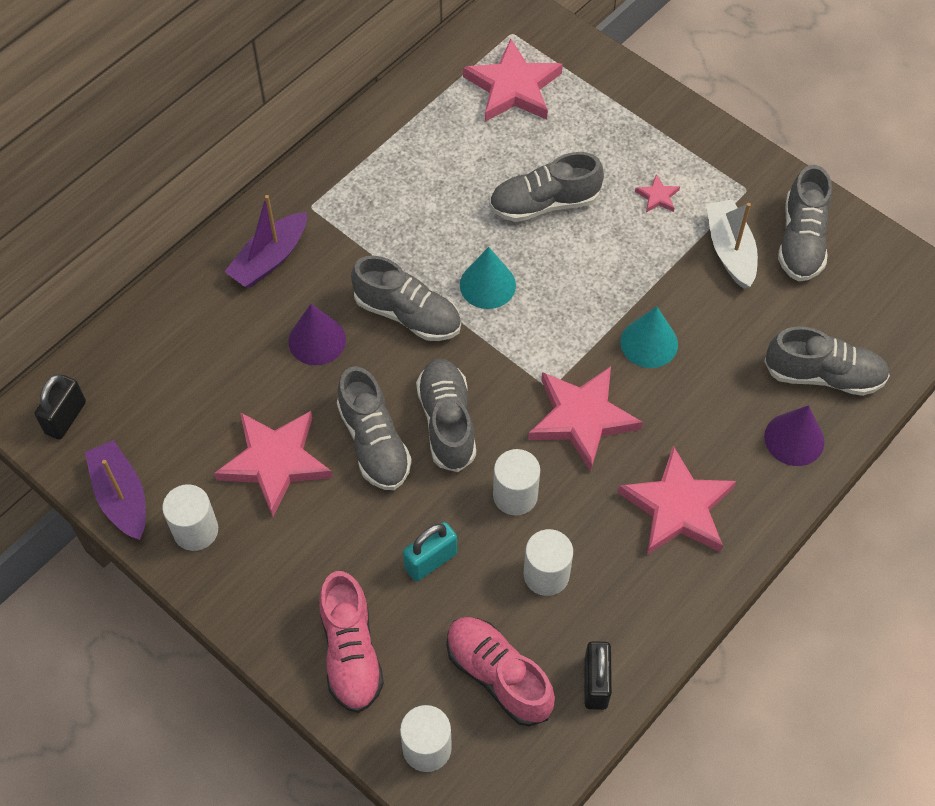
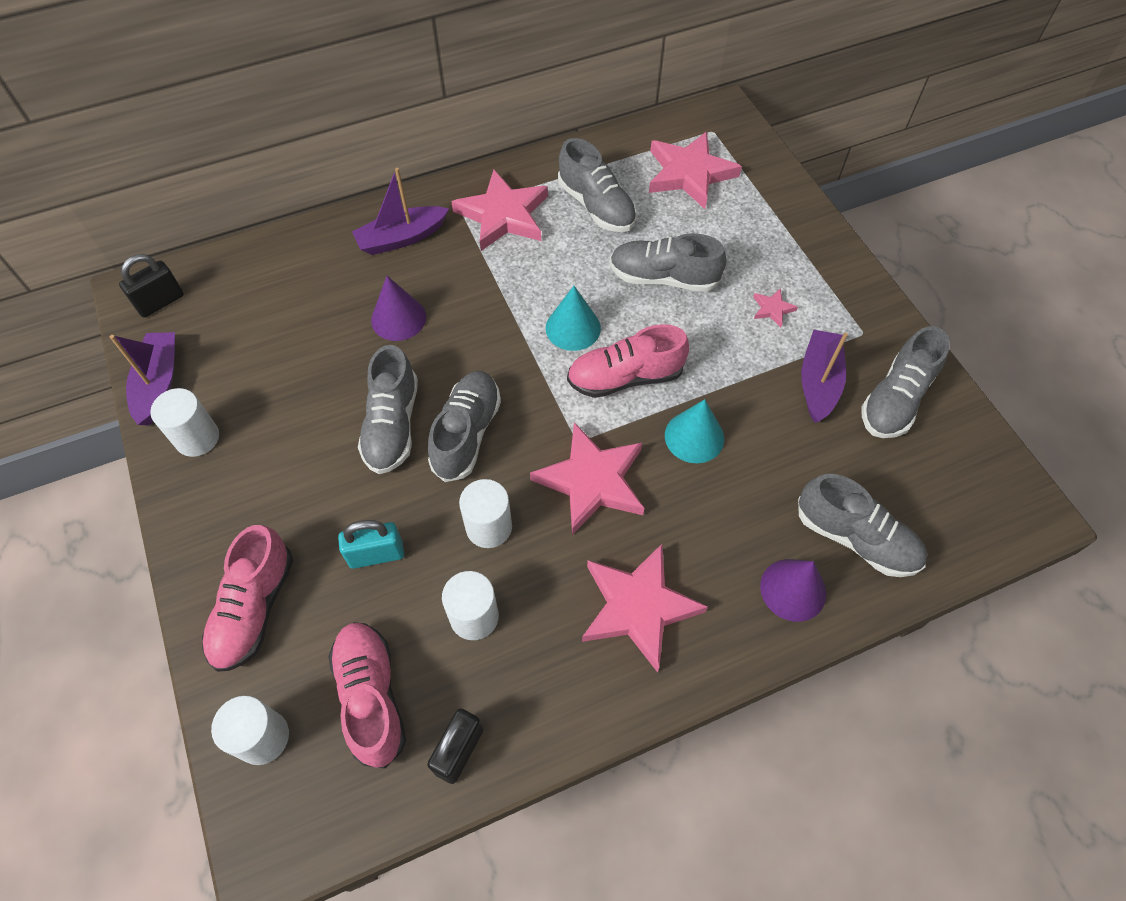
camera: 25 degrees right, 0 degrees up
pink star [214,411,333,517] -> pink star moved to [451,170,548,251]
grey shoe [351,256,461,341] -> grey shoe moved to [558,138,637,232]
white boat [706,199,758,289] -> purple boat [801,329,848,423]
none -> pink shoe [567,324,689,398]

